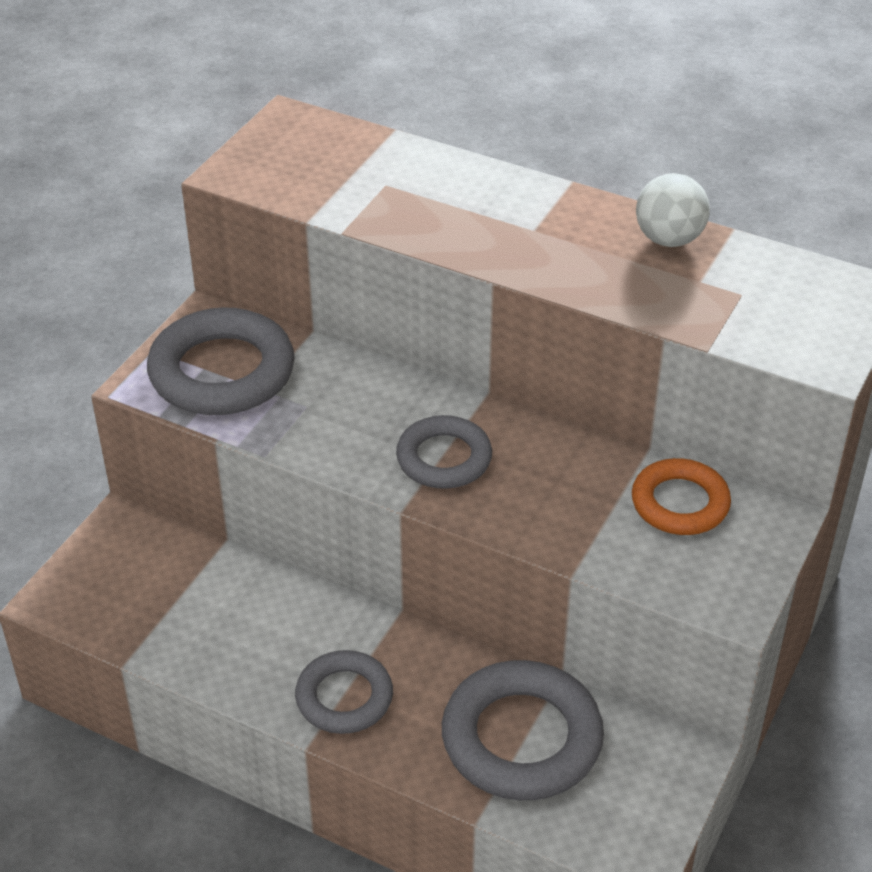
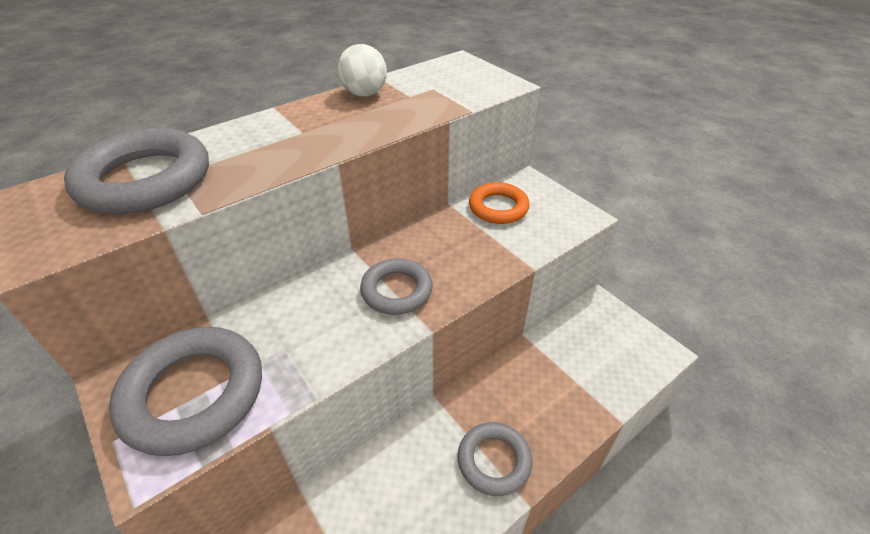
camera: 65 degrees left, 0 degrees up
grey ring [442,660,604,800] -> grey ring moved to [64,128,209,214]

